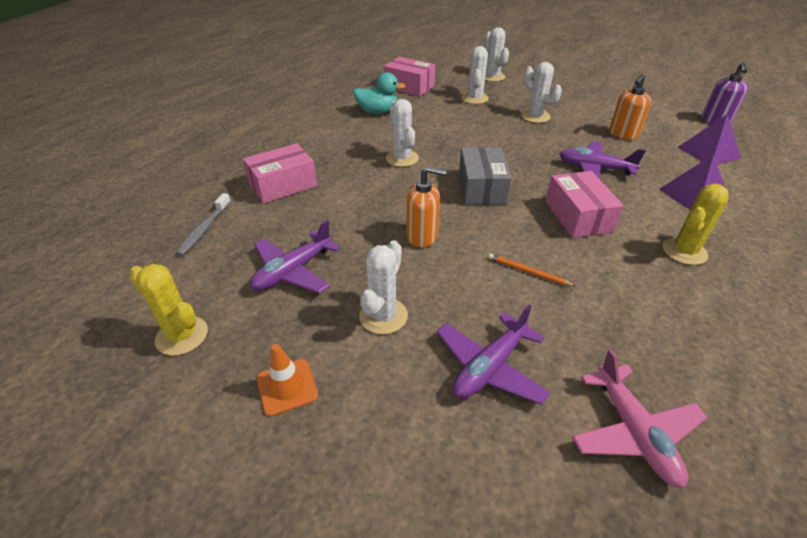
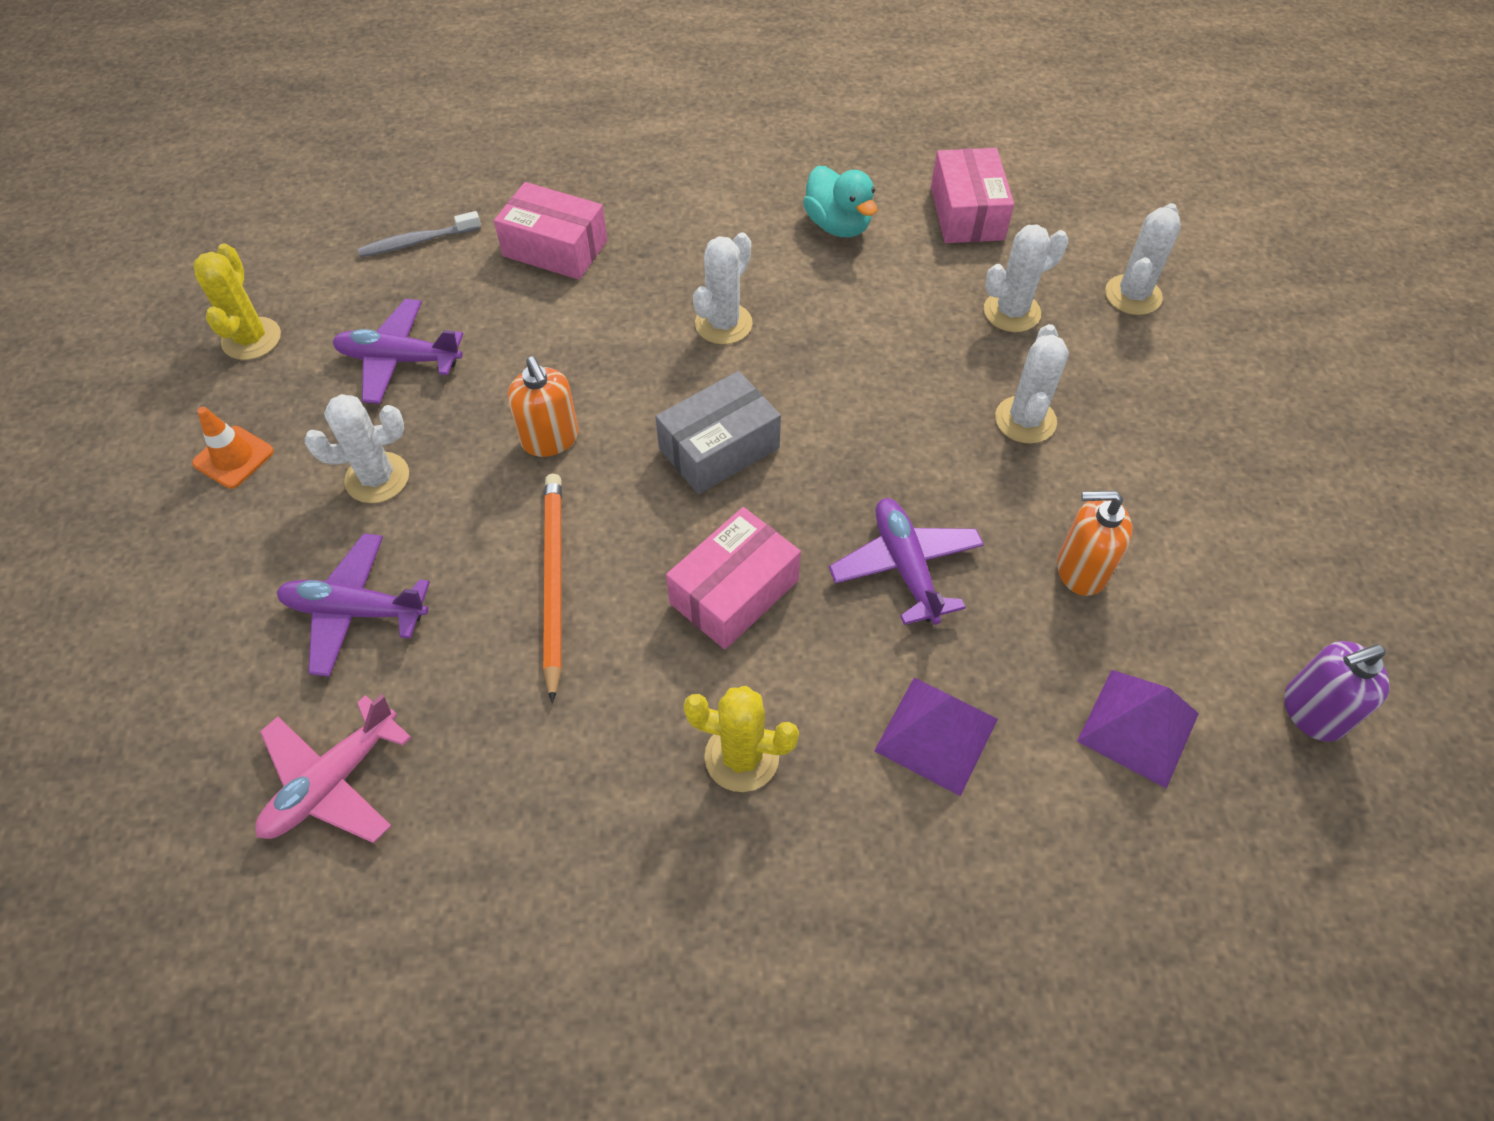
camera: 55 degrees right, 15 degrees up
orange pencil [488,254,576,287] -> orange pencil [543,474,562,703], size x1.89

